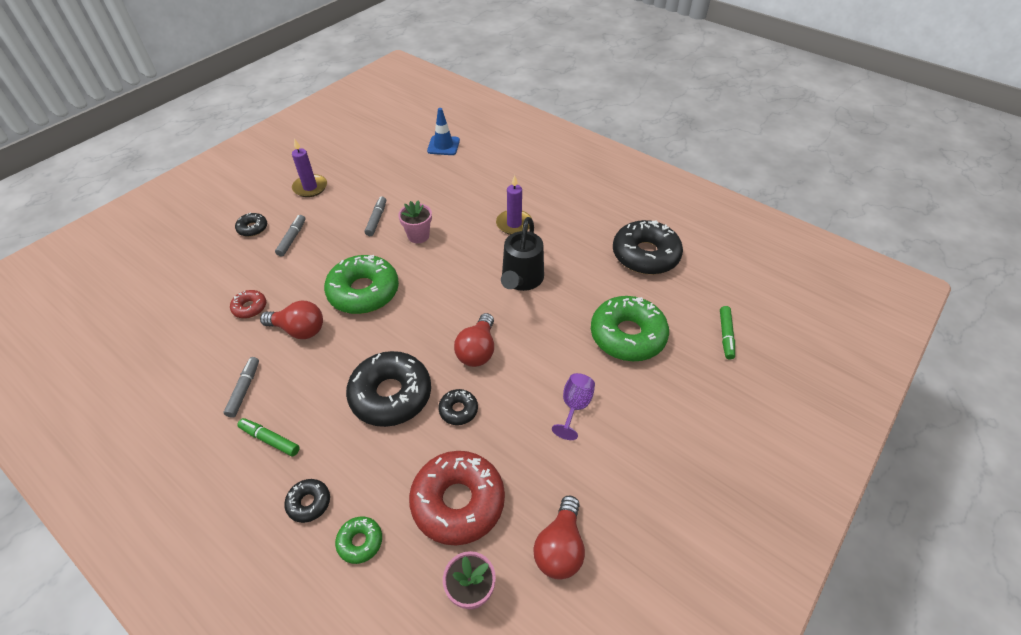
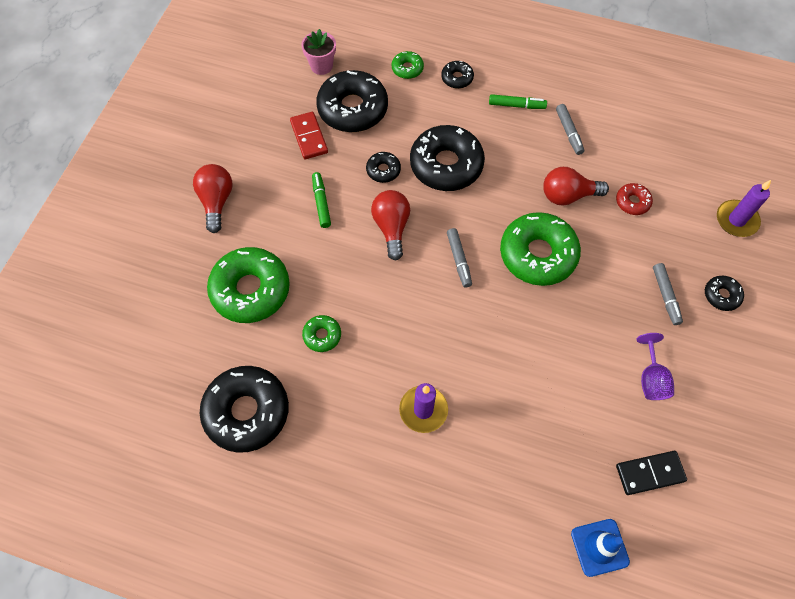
camera: 160 degrees right, 15 degrees up
purple candle [292,138,327,197] -> purple candle moved to [717,180,771,237]
grey marker [365,197,386,236] -> grey marker moved to [447,228,472,287]
pink flower pot [398,200,432,243] -> none
red donut [409,451,505,545] -> black donut [316,70,388,132]
black watering can [501,217,544,291] -> none
red light bulb [533,496,585,580] -> red light bulb moved to [193,164,233,233]
purple goblet [552,373,595,440] -> purple goblet moved to [636,333,674,400]
green marker [720,306,735,359] -> green marker moved to [312,172,331,228]
none -> red domino [290,112,328,159]
none -> green donut [302,315,341,352]
none -> black domino [616,451,687,495]

